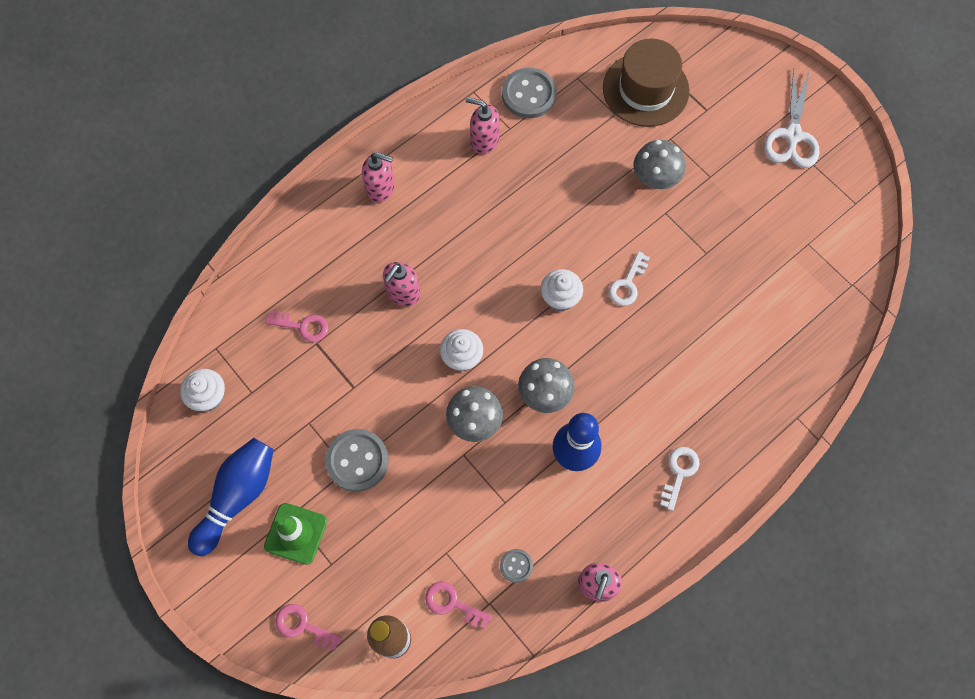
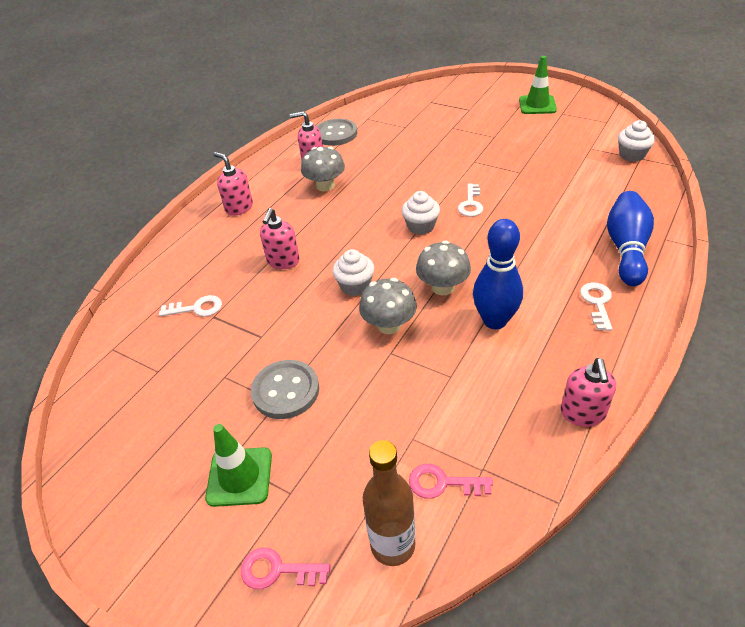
camera: 15 degrees left, 25 degrees down
white cupcake [180,369,225,411] -> white cupcake moved to [618,120,655,162]
blue bowling pin [188,438,274,556] -> blue bowling pin moved to [607,191,654,286]
pink key [266,311,328,342] -> white key [159,295,222,317]
pink soap dispenser [362,152,394,203] -> pink soap dispenser turned 135 degrees counterclockwise [214,152,253,216]
grey button [500,549,533,583] -> none
brown hat [603,39,690,127] -> none
grey mushroom [633,140,685,189] -> grey mushroom moved to [301,147,345,191]
white scissors [764,69,820,168] -> green traffic cone [519,56,557,114]

